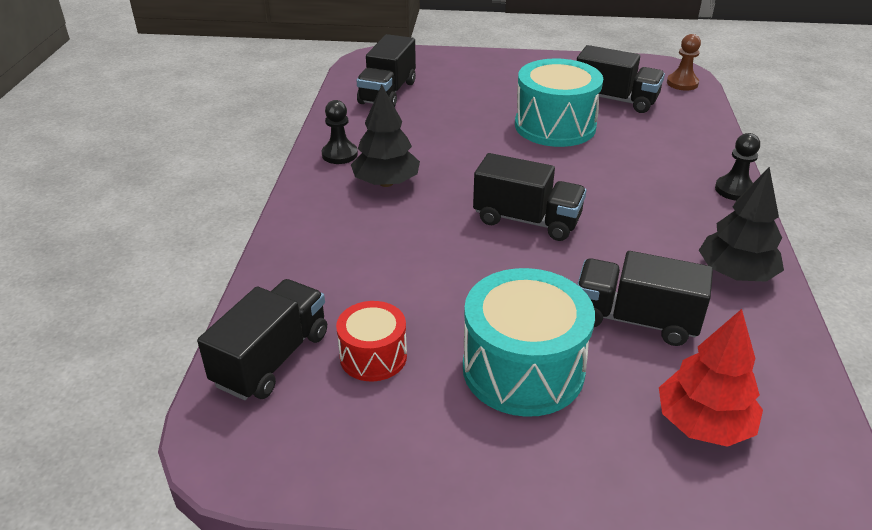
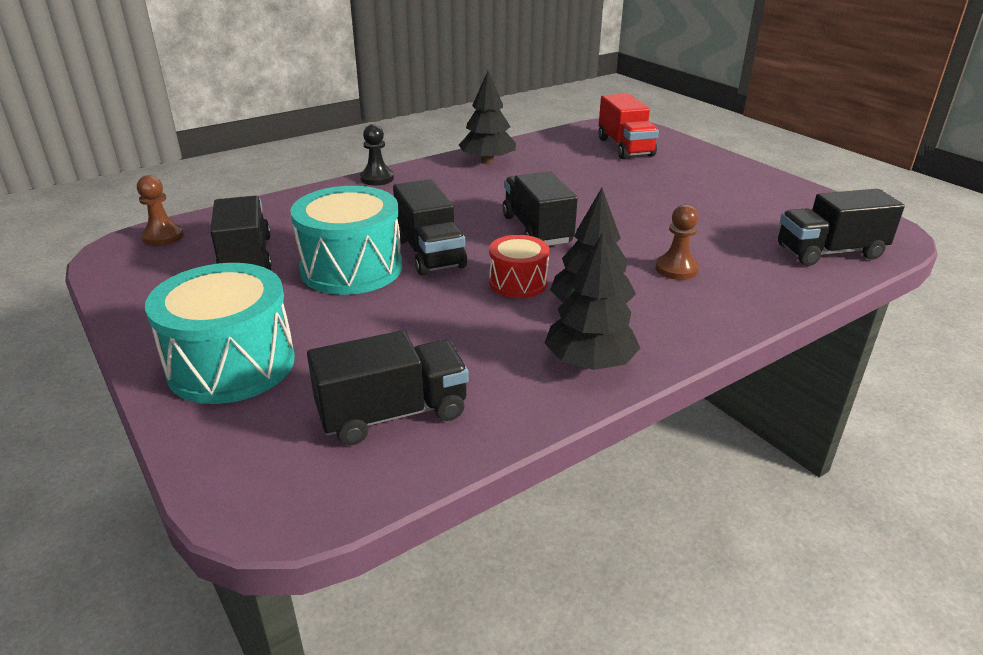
camera: 130 degrees left, 5 degrees down
black pawn [322,100,358,164] -> black tree [544,232,640,370]
red drum [336,301,407,381] -> red drum moved to [489,235,549,298]
turquoise drum [463,268,595,417] -> turquoise drum moved to [145,263,295,404]
black truck [577,251,713,346] -> black truck moved to [393,179,467,276]
red tree [659,309,763,447] -> red truck [598,93,659,159]
none -> brown pawn [655,204,699,280]

